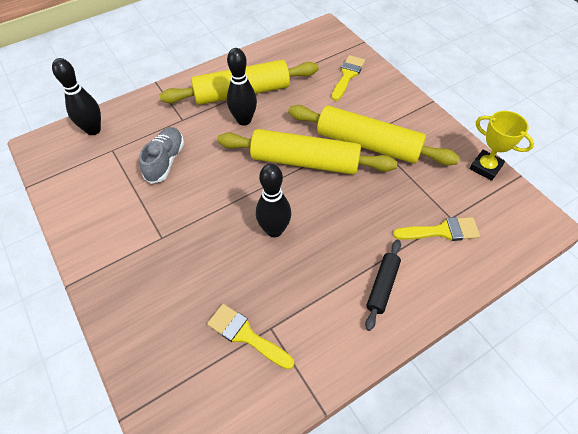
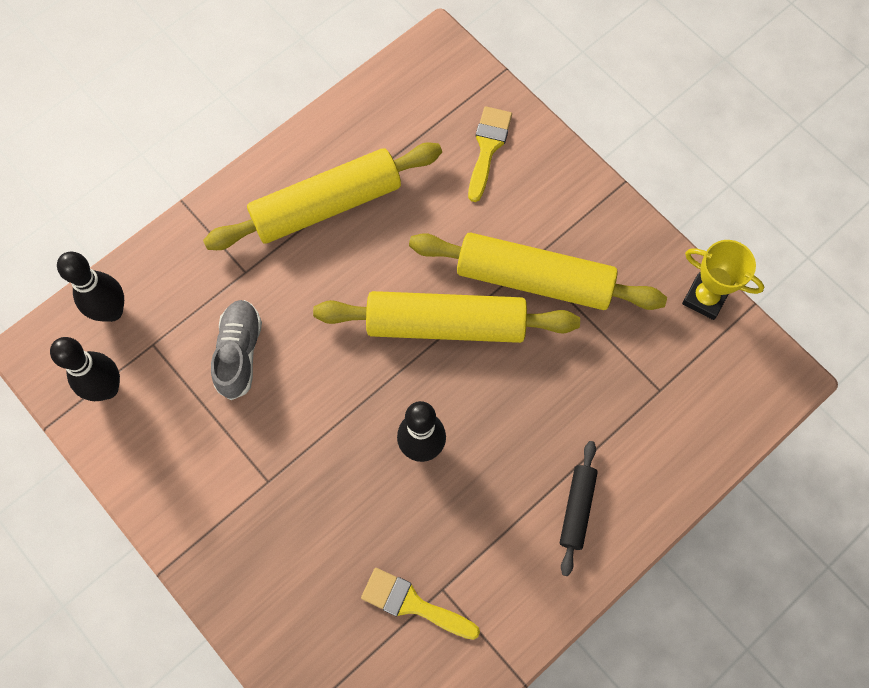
camera: 10 degrees left, 15 degrees up
black bowling pin [227,48,257,126] -> black bowling pin moved to [50,337,120,401]
yellow brush [393,217,480,241] -> none

